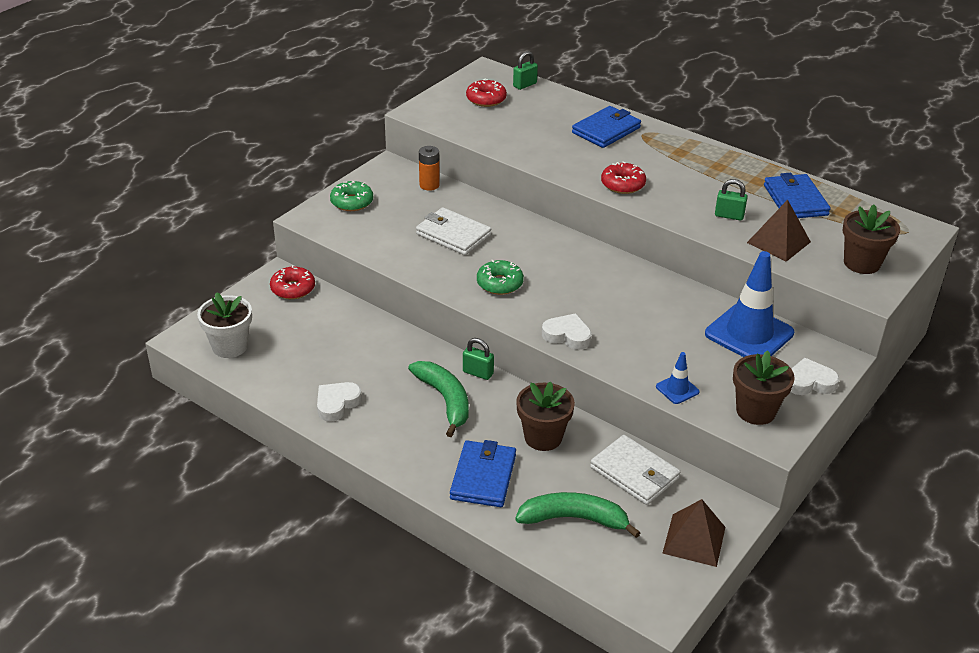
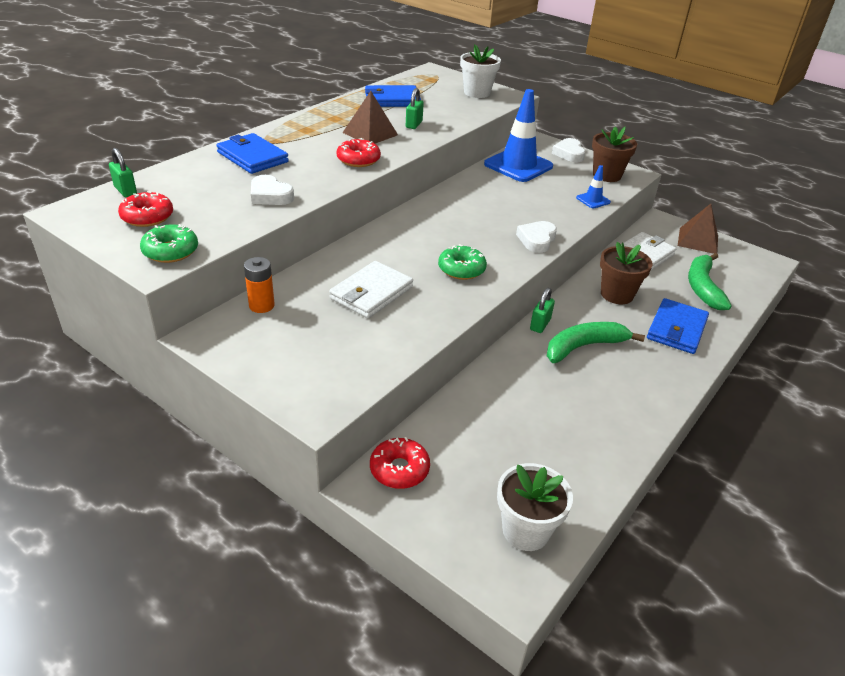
camera: 90 degrees left, 0 degrees up
white heart [317,382,362,422] -> white heart moved to [251,175,294,205]
green donut [330,181,373,211] -> green donut moved to [140,224,198,263]
blue wallet [450,440,516,507] -> blue wallet turned 75 degrees counterclockwise [647,298,709,354]
brown pyramid [747,200,811,262] -> brown pyramid moved to [343,91,398,144]
brown flower pot [843,204,900,274] -> white flower pot [460,44,501,98]

